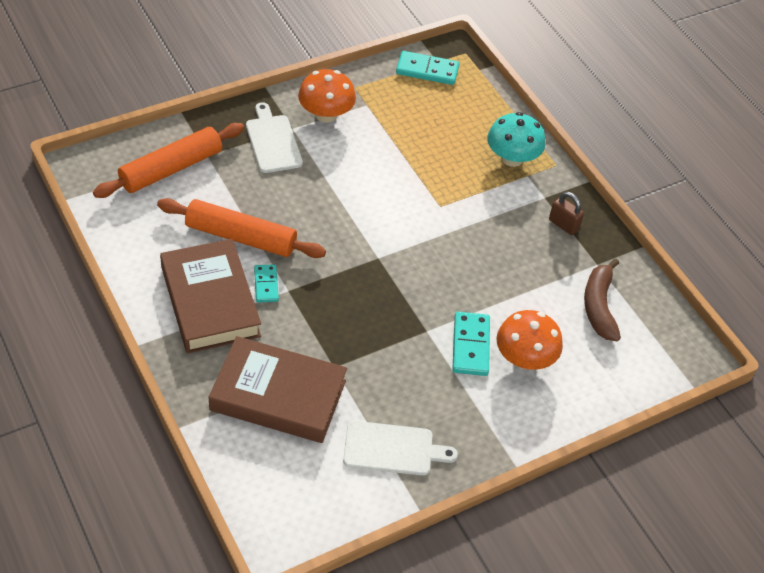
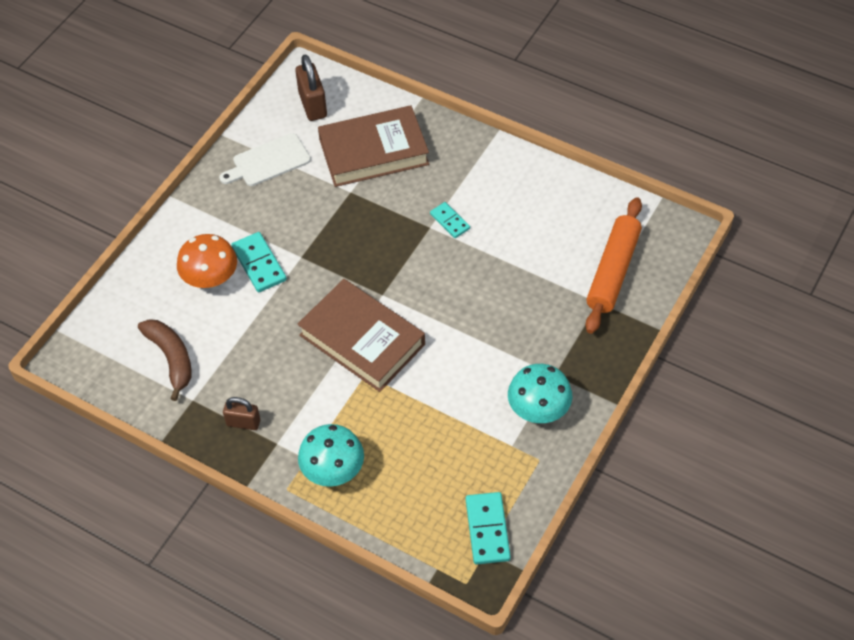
camera: 155 degrees right, 5 degrees up
orange rolling pin [157,198,326,258] -> none
brown book [160,239,261,353] -> brown book moved to [297,279,425,392]
white cutting board [246,102,303,173] -> none
orange mushroom [298,69,356,123] -> turquoise mushroom [508,364,572,423]
turquoise domino [396,51,459,85] -> turquoise domino turned 75 degrees counterclockwise [466,492,511,564]
none -> brown padlock [295,54,327,121]

